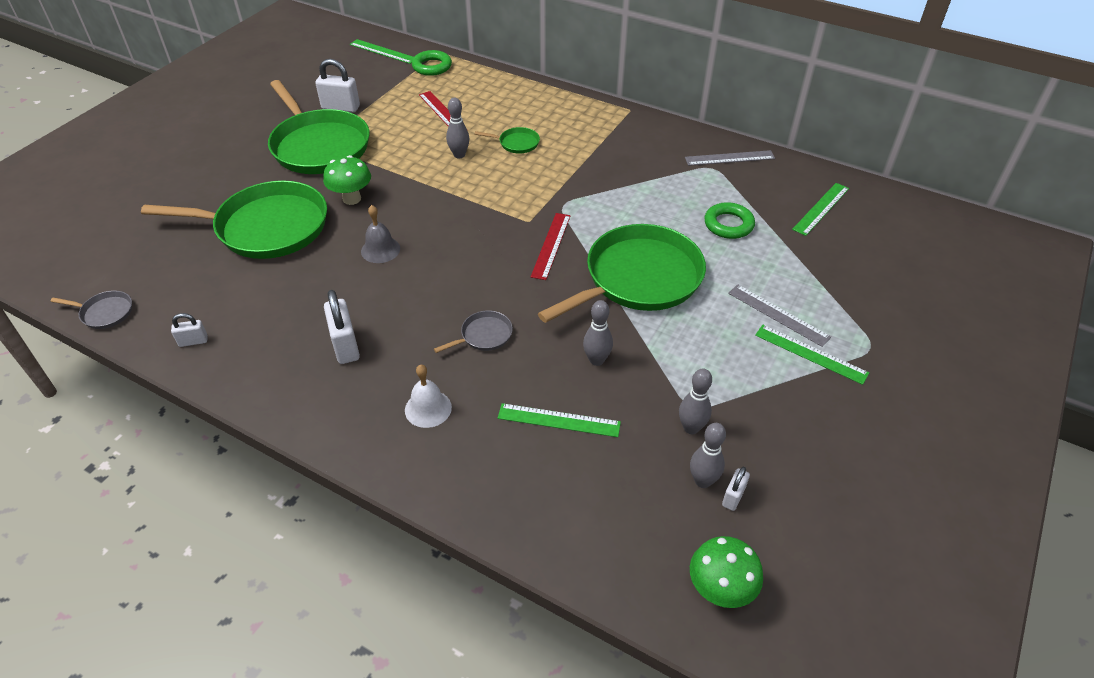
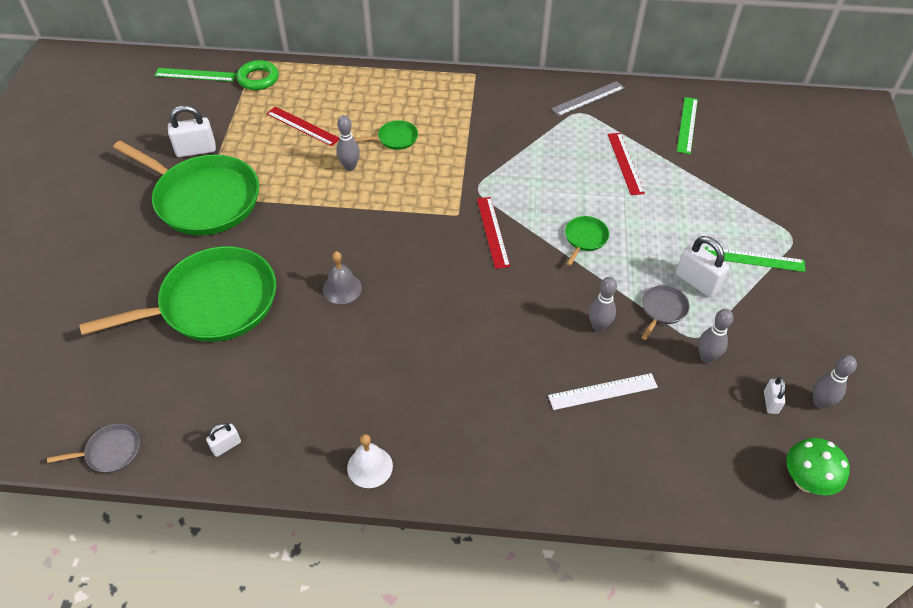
camera: 25 degrees left, 5 degrees up
green mushroom [323,155,371,205] -> none
white padlock [324,290,360,364] -> white padlock moved to [676,236,729,297]
white bell [405,365,452,428] -> white bell moved to [347,434,393,488]
grey pan [434,311,513,353] -> grey pan moved to [641,285,690,340]
green ruler [498,403,621,437] -> white ruler [548,373,658,410]
green pan [538,224,706,323] -> green pan [565,216,609,266], size x0.41
grey bowling pin [690,423,726,488] -> grey bowling pin moved to [813,355,857,409]
green ring [704,202,755,239] -> red ruler [608,133,645,195]
grey ruler [728,284,831,347] -> none

